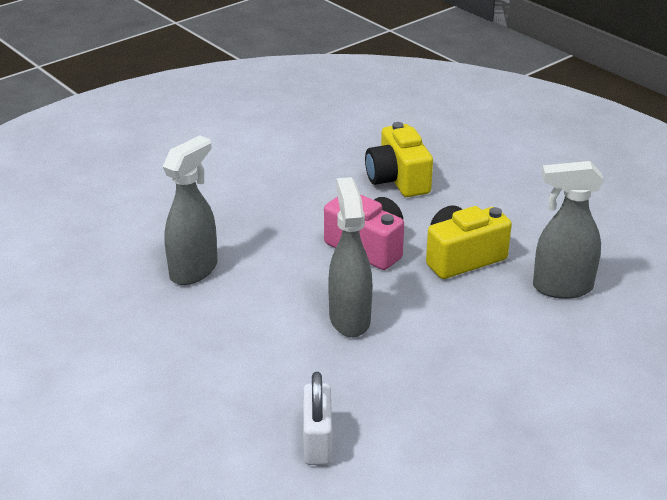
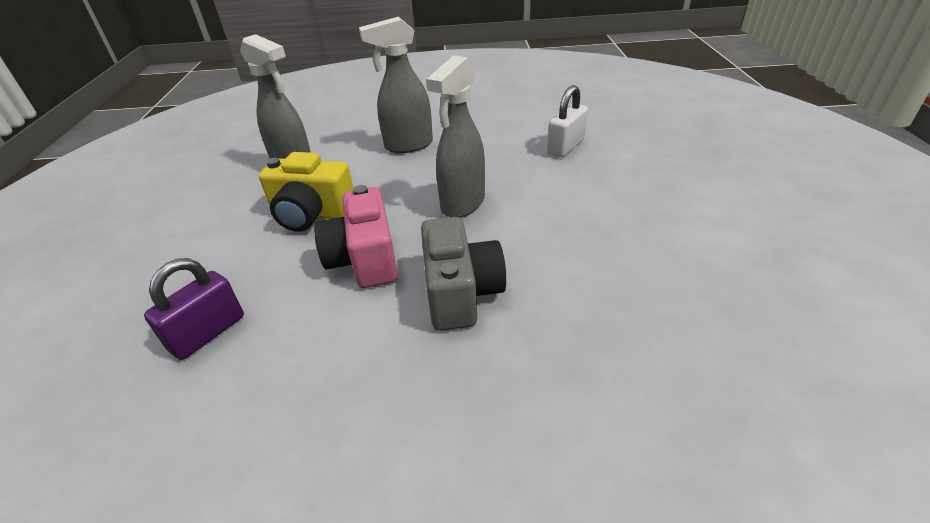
camera: 140 degrees left, 5 degrees up
grey spray bottle [163,135,217,285] -> grey spray bottle moved to [359,17,433,153]
yellow camera [365,122,433,197] -> purple padlock [144,258,244,360]
none -> grey camera [421,217,506,331]

